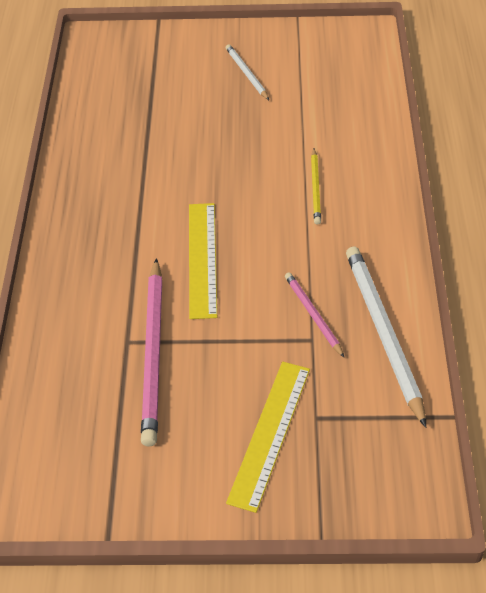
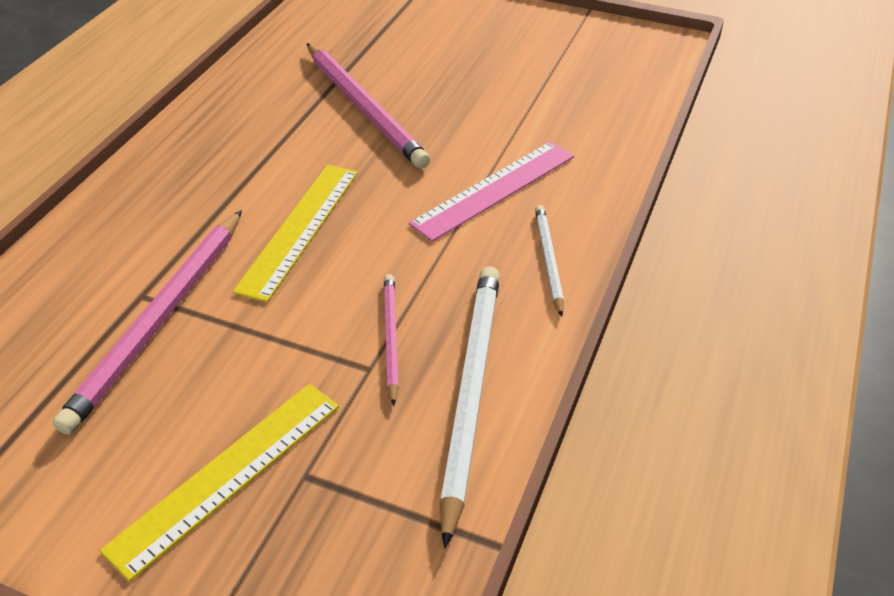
camera: 20 degrees right, 5 degrees down
white pencil [226,44,269,100] -> white pencil moved to [535,205,564,317]
yellow pencil [311,148,321,225] -> pink ruler [409,141,574,242]
none -> pink pencil [307,43,430,169]

